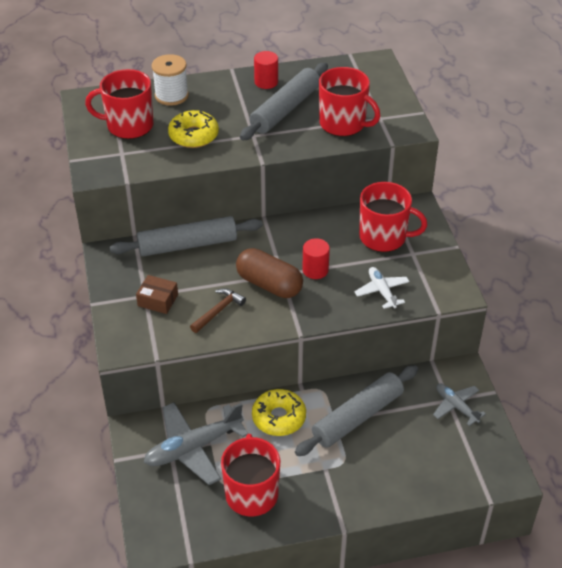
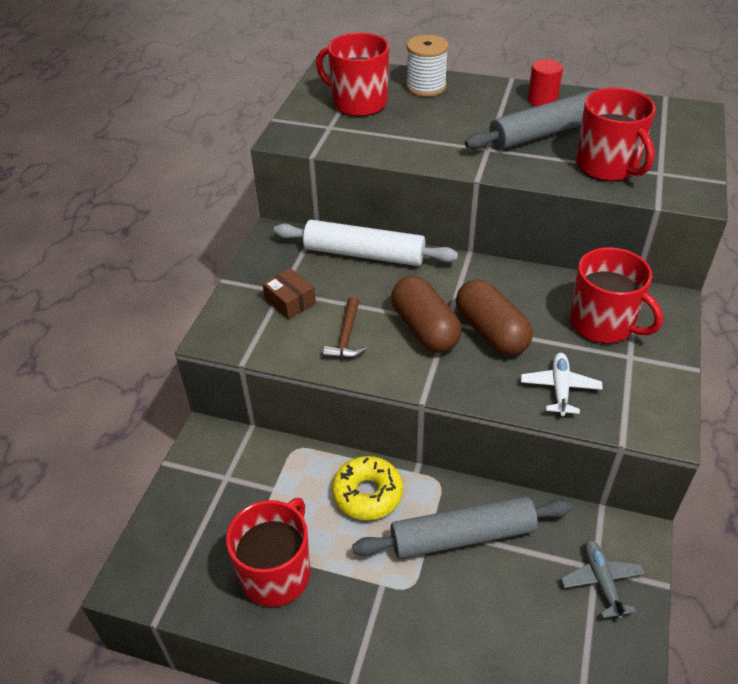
camera: 30 degrees right, 0 degrees up
grey rolling pin [110,216,263,256] -> white rolling pin [274,220,458,266]
grey plane [144,402,248,485] -> none
yellow donut [168,110,219,148] -> none
brown hammer [190,288,246,333] -> brown hammer turned 120 degrees clockwise [323,297,367,359]
red cylinder [302,238,330,279] -> brown capsule [456,279,533,356]

